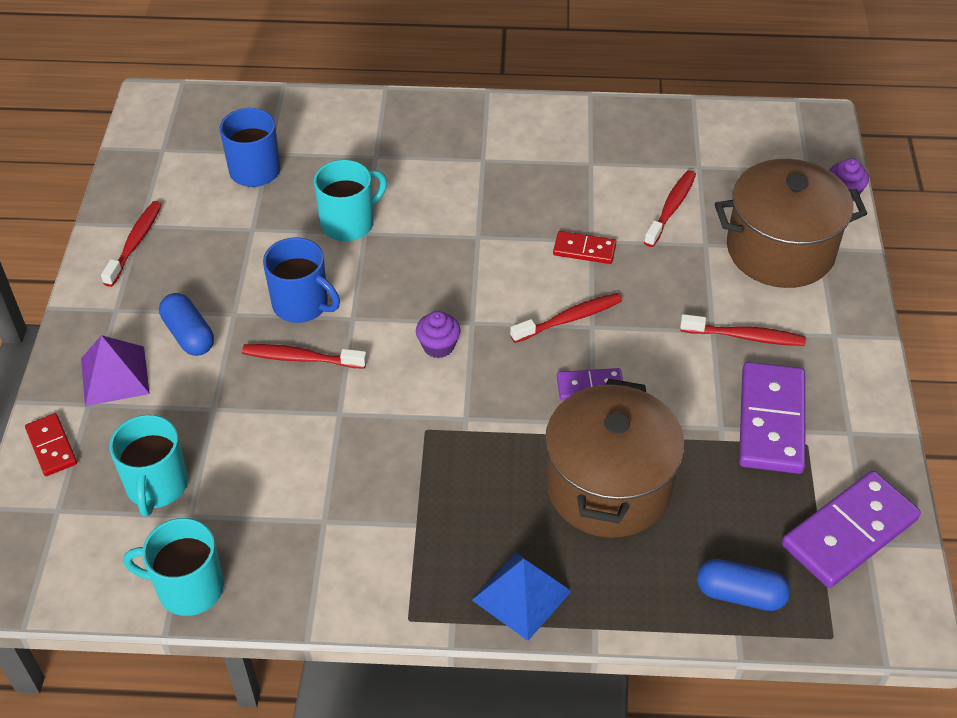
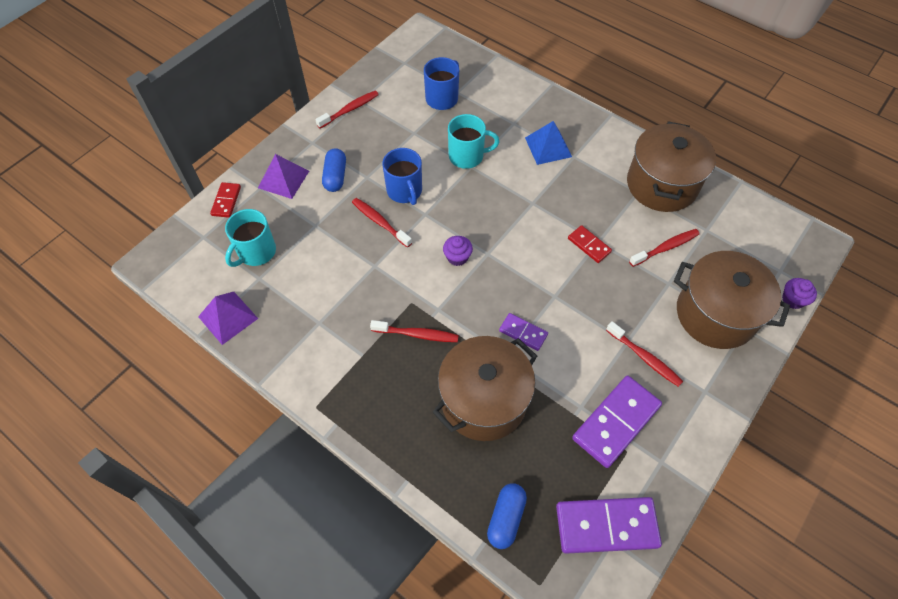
camera: 35 degrees right, 10 degrees up
turquoise mug [123,518,224,616] -> purple pyramid [198,292,258,345]
blue pyramid [472,553,571,641] -> blue pyramid moved to [525,121,572,165]
red toothbrush [510,293,622,343] -> red toothbrush moved to [370,320,459,342]
blue capsule [697,559,790,611] -> blue capsule turned 60 degrees clockwise [487,483,527,549]
none -> brown pot [627,121,716,212]

